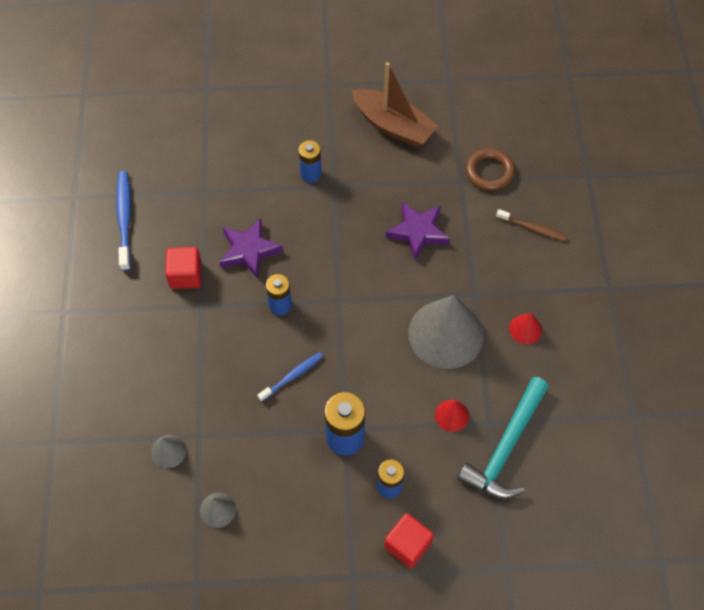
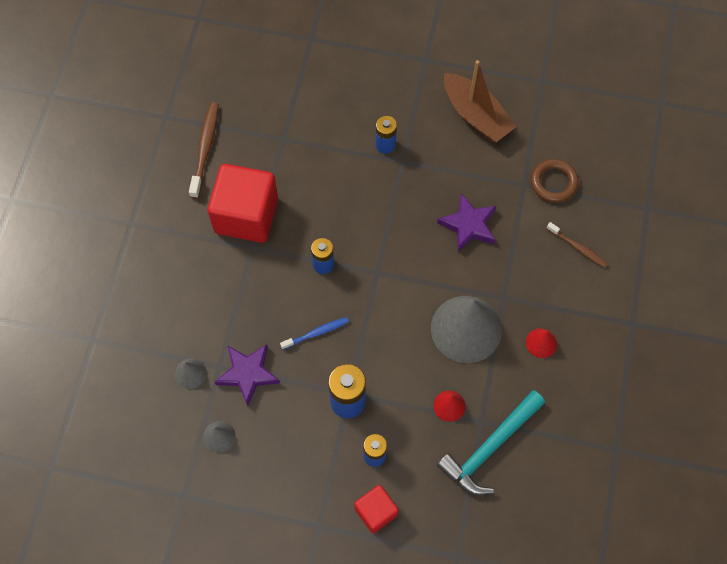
camera: 15 degrees right, 5 degrees up
blue toothbrush [116,171,131,271] -> brown toothbrush [189,102,219,198]
red cube [165,247,202,289] -> red cube [207,164,278,243], size x1.88
purple star [219,218,283,279] -> purple star moved to [215,344,280,406]

